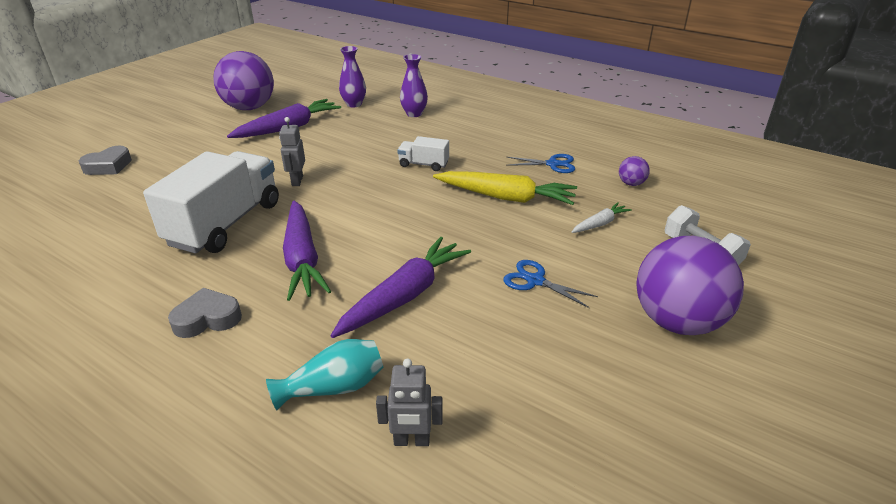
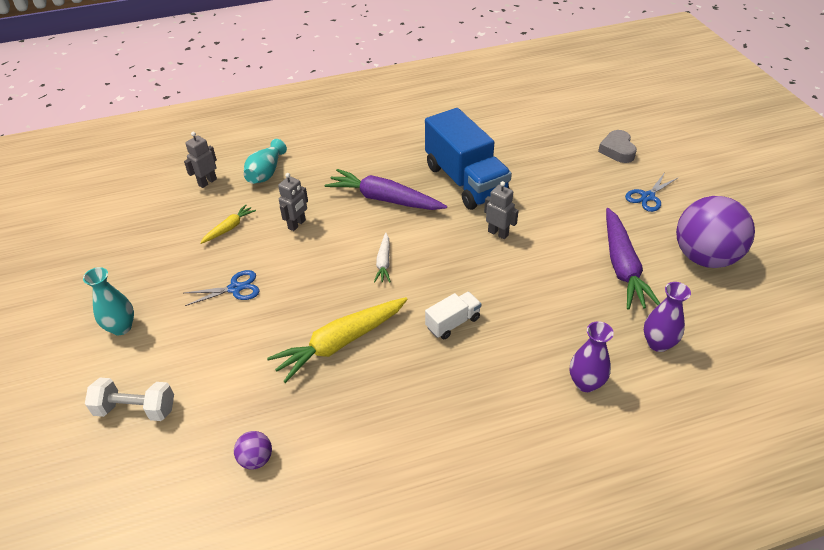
camera: 130 degrees right, 10 degrees up
white truck [143,151,279,254] -> blue truck [425,108,512,210]
grey heart [168,288,242,338] -> none
purple carrot [331,237,471,338] -> grey robot [278,173,308,231]
blue scissors [506,154,575,173] -> blue scissors moved to [625,174,678,212]
white carrot [572,202,632,233] -> white carrot moved to [374,233,391,283]
purple ball [636,236,744,335] -> turquoise vase [83,267,134,335]
none -> yellow carrot [200,205,256,244]

